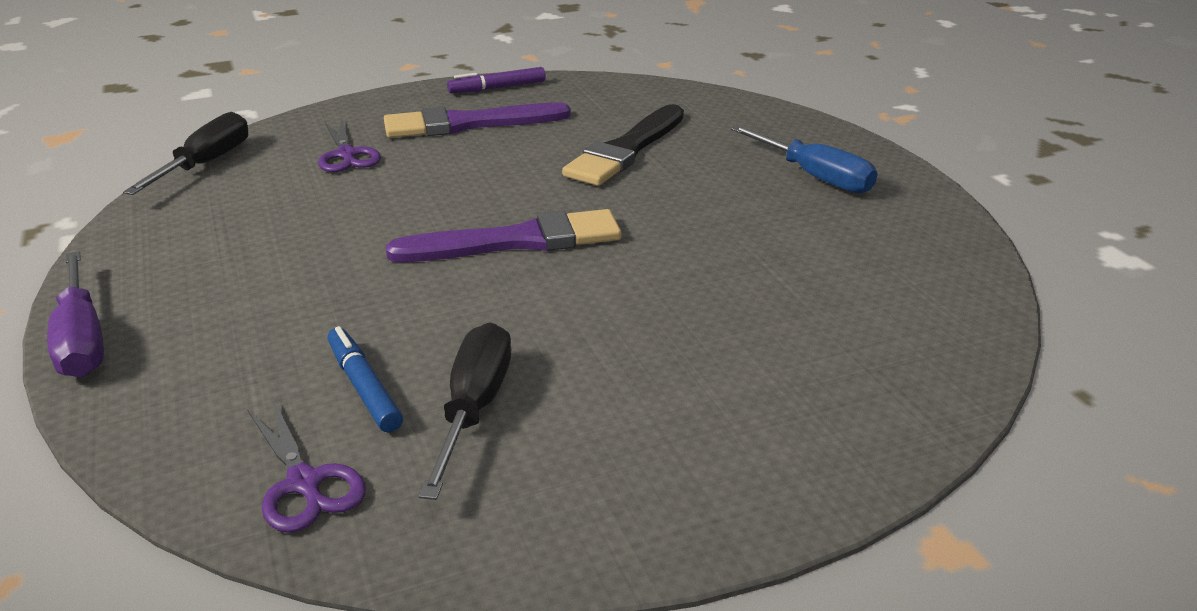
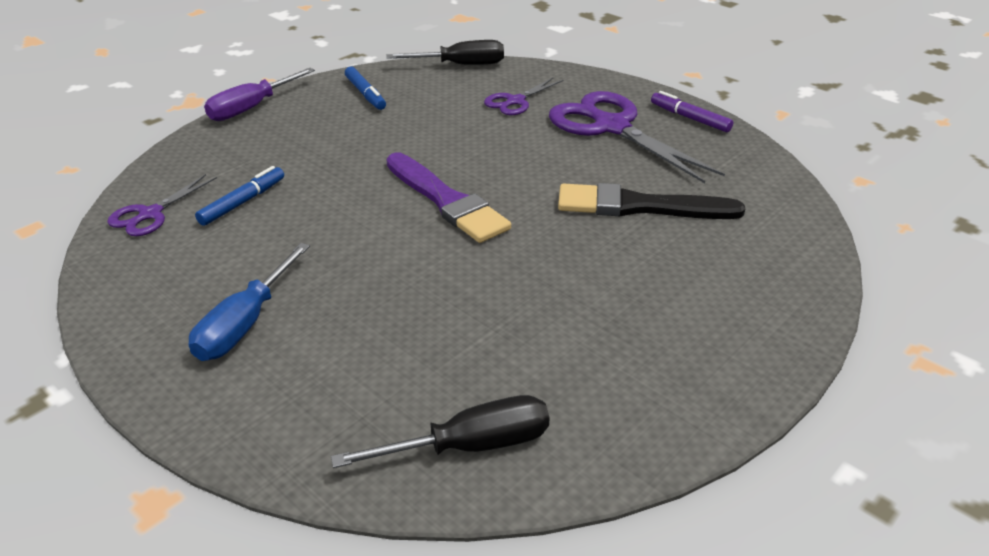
camera: 65 degrees right, 5 degrees up
purple brush [384,102,571,138] -> purple scissors [549,91,725,183]
black screwdriver [419,322,511,500] -> black screwdriver moved to [331,395,549,468]
blue screwdriver [731,125,878,193] -> blue screwdriver moved to [188,243,310,361]
none -> blue marker [345,67,386,110]

